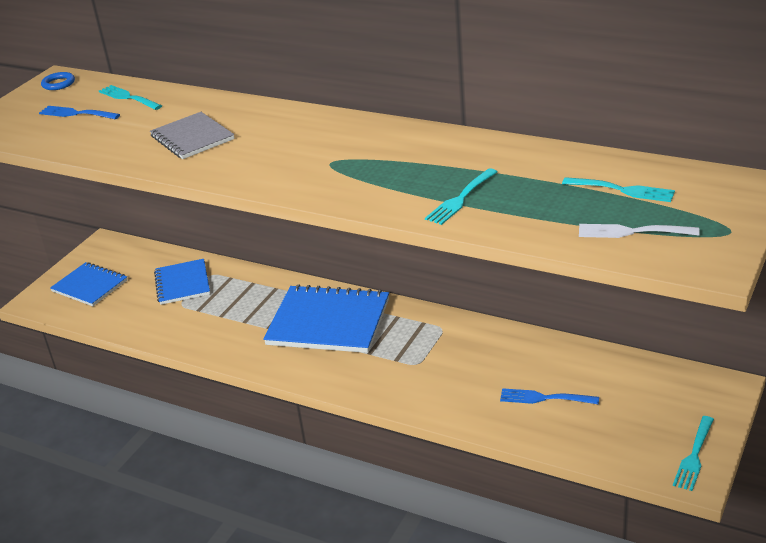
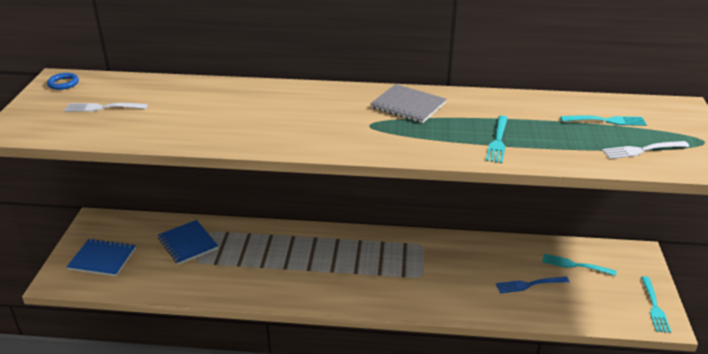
camera: 25 degrees left, 0 degrees up
blue fork [39,106,120,119] -> white fork [64,103,148,112]
turquoise fork [99,85,162,110] -> turquoise fork moved to [542,253,617,276]
grey notebook [150,112,235,159] -> grey notebook moved to [370,84,447,123]
blue notebook [263,284,389,353] -> none

